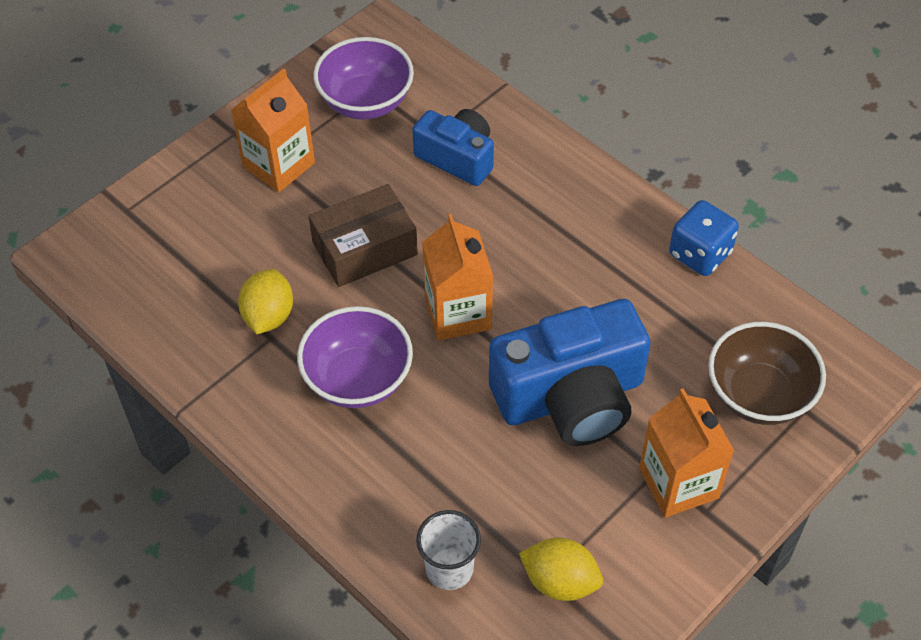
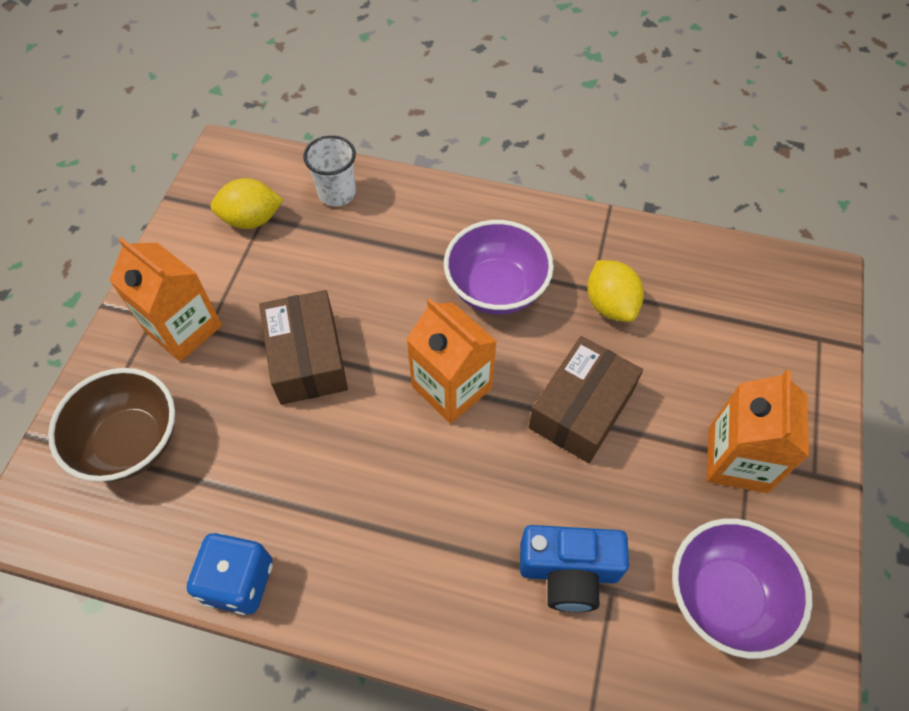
camera: 150 degrees right, 5 degrees up
blue camera [489,299,651,446] -> brown box [259,290,348,405]

